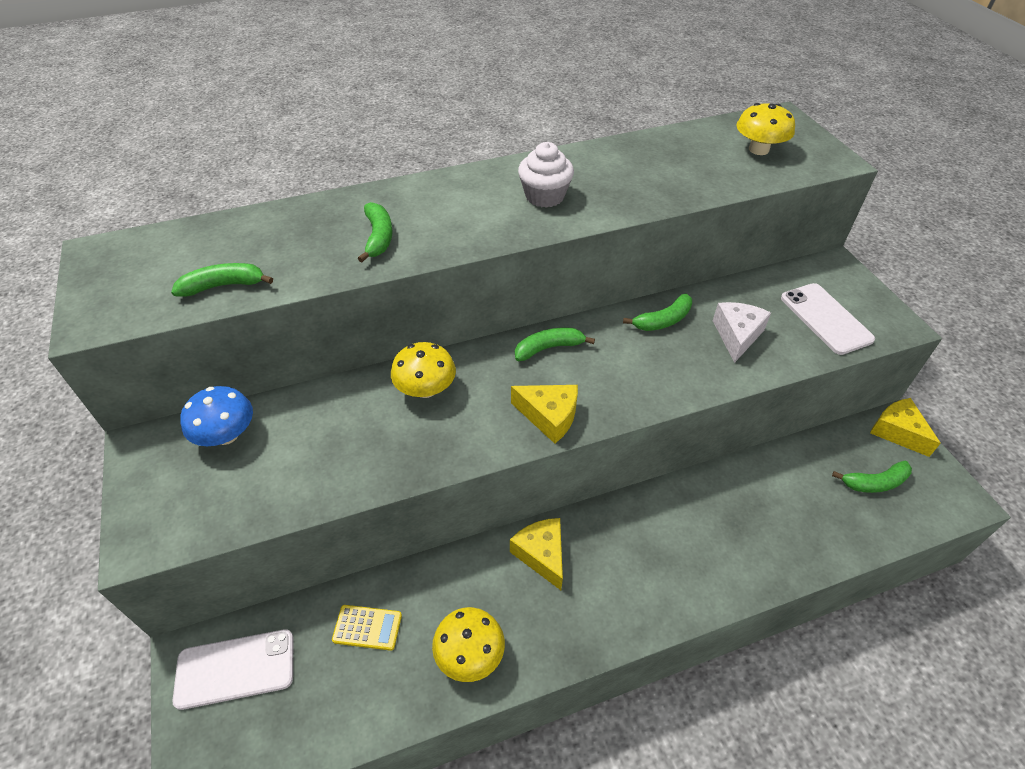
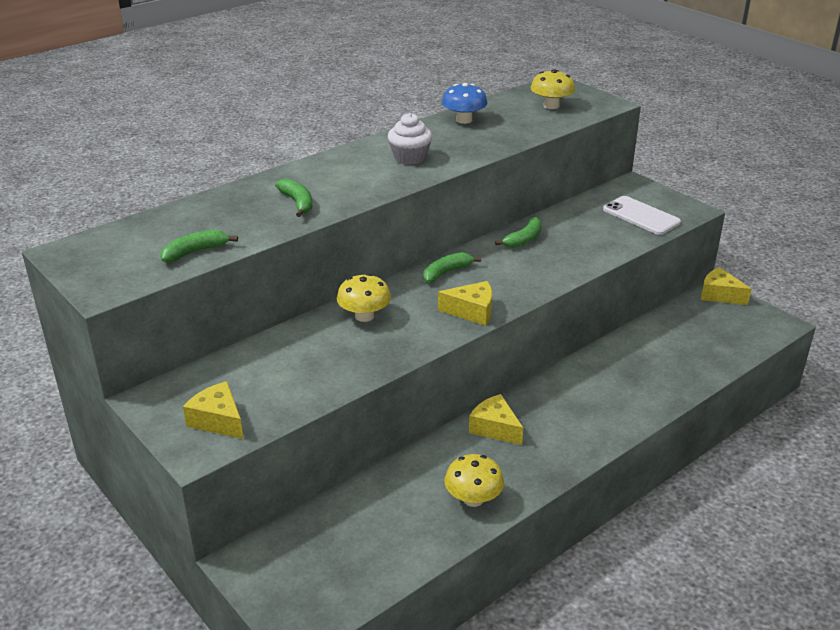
camera: 20 degrees left, 15 degrees down
white phone [173,629,294,710] -> none
blue mushroom [180,386,253,446] -> blue mushroom moved to [442,83,488,124]
yellow calculator [332,605,402,651] -> none
white cheese [713,302,771,363] -> none
green banana [832,461,912,493] -> none
none -> yellow cheese [183,381,244,439]

